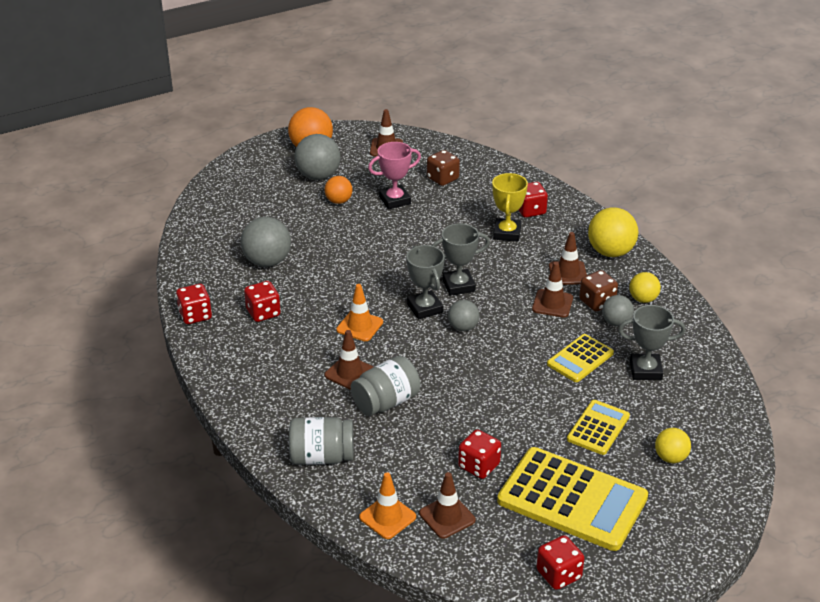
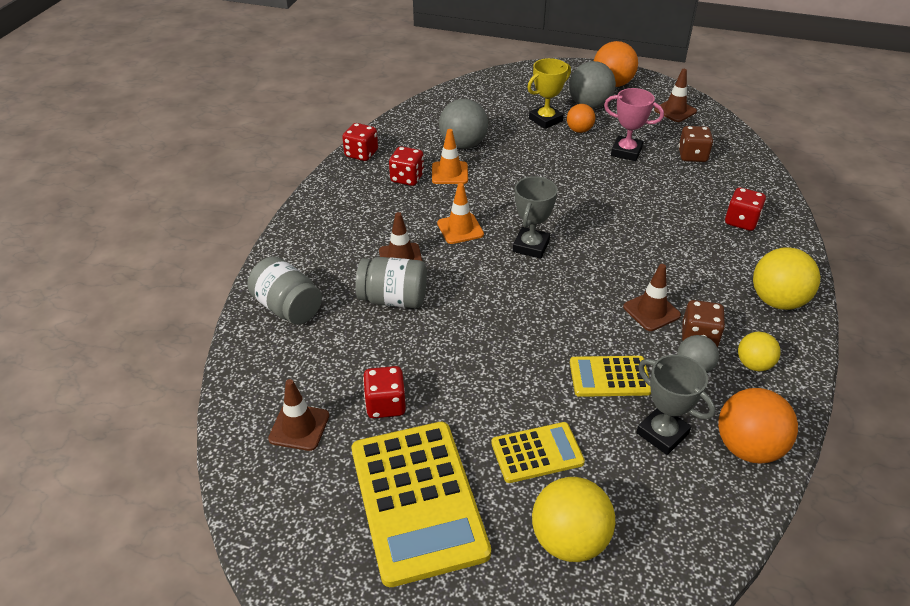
camera: 45 degrees right, 5 degrees up
orange traffic cone [359,473,416,539] -> orange traffic cone moved to [432,129,468,184]
grey trophy [432,223,490,296] -> none
grey ball [448,300,479,331] -> none
yellow trophy [492,173,528,242] -> yellow trophy moved to [527,58,571,129]
red dice [537,535,584,590] -> none
brown traffic cone [549,232,587,285] -> none
yellow ball [655,428,691,463] -> yellow ball [532,477,615,562], size x1.68
none -> orange ball [718,388,798,464]

